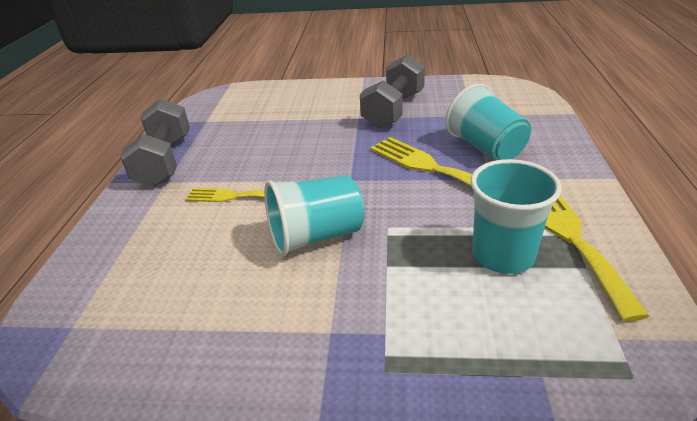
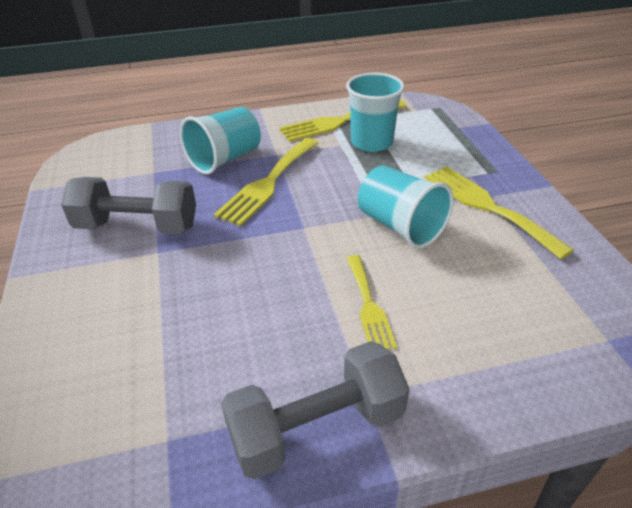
camera: 110 degrees left, 5 degrees up
none -> yellow fork [425,166,574,259]

